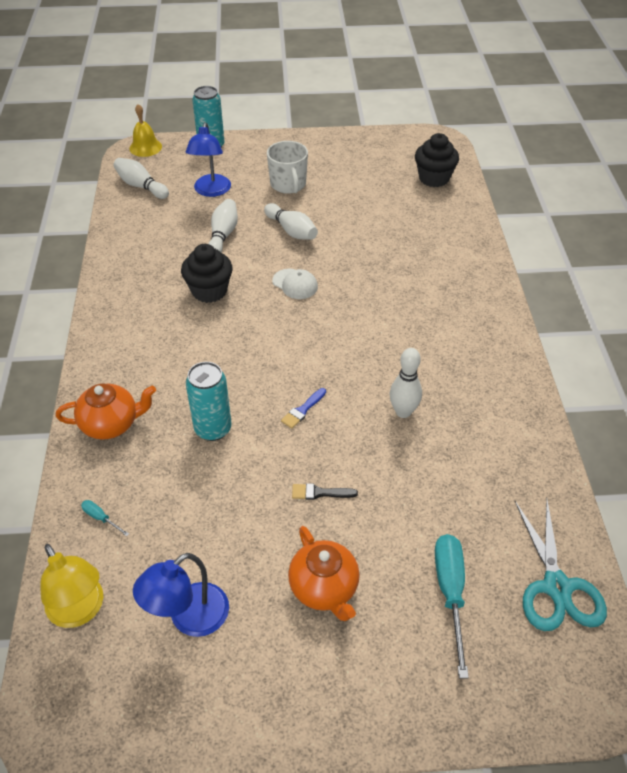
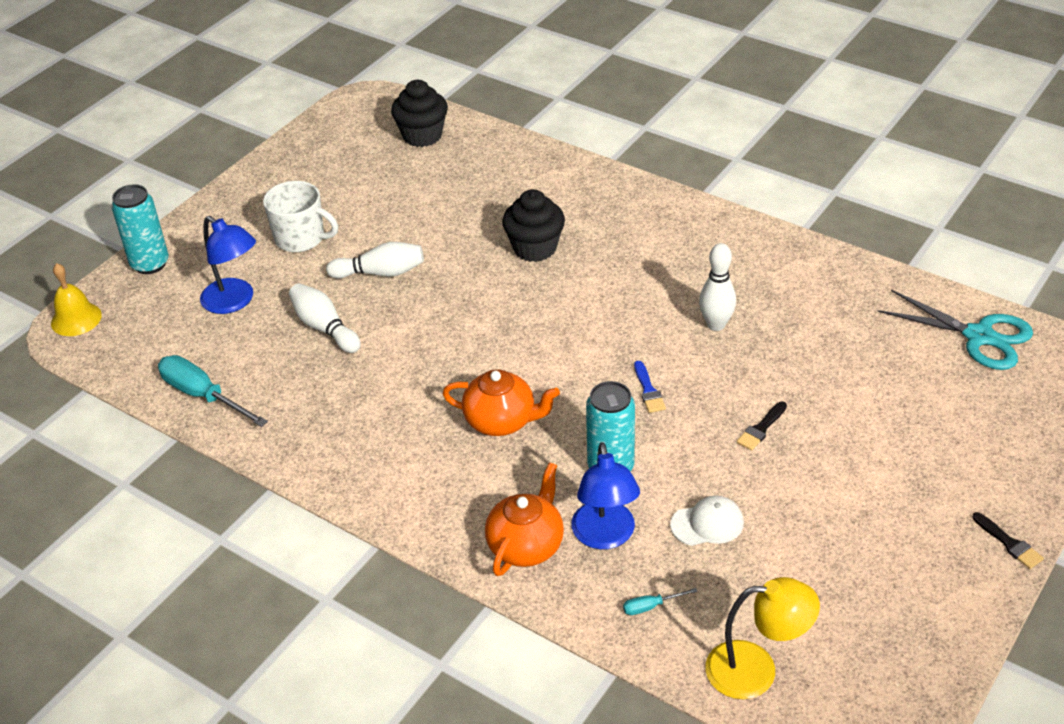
camera: 50 degrees left, 5 degrees down
white bowling pin [113,158,169,199] -> none
blue lamp [133,553,229,637] -> blue lamp moved to [571,442,640,549]
black cupcake [181,244,232,303] -> black cupcake moved to [502,189,565,262]
white cap [272,269,318,299] -> white cap moved to [670,496,744,546]
orange teapot [288,526,360,621] -> orange teapot moved to [442,370,560,436]
turquoise screwdriver [435,534,469,678] -> turquoise screwdriver moved to [158,355,268,427]
none -> black brush [972,512,1044,569]

